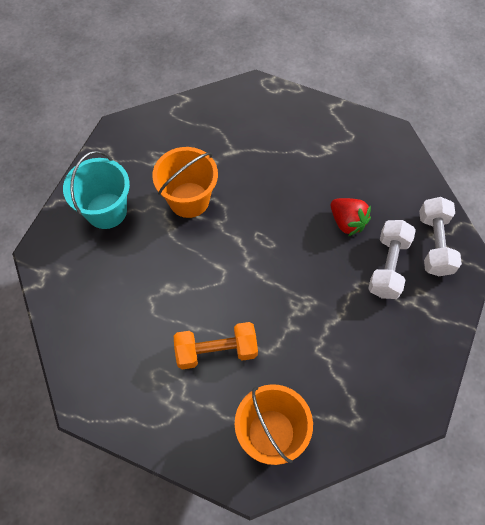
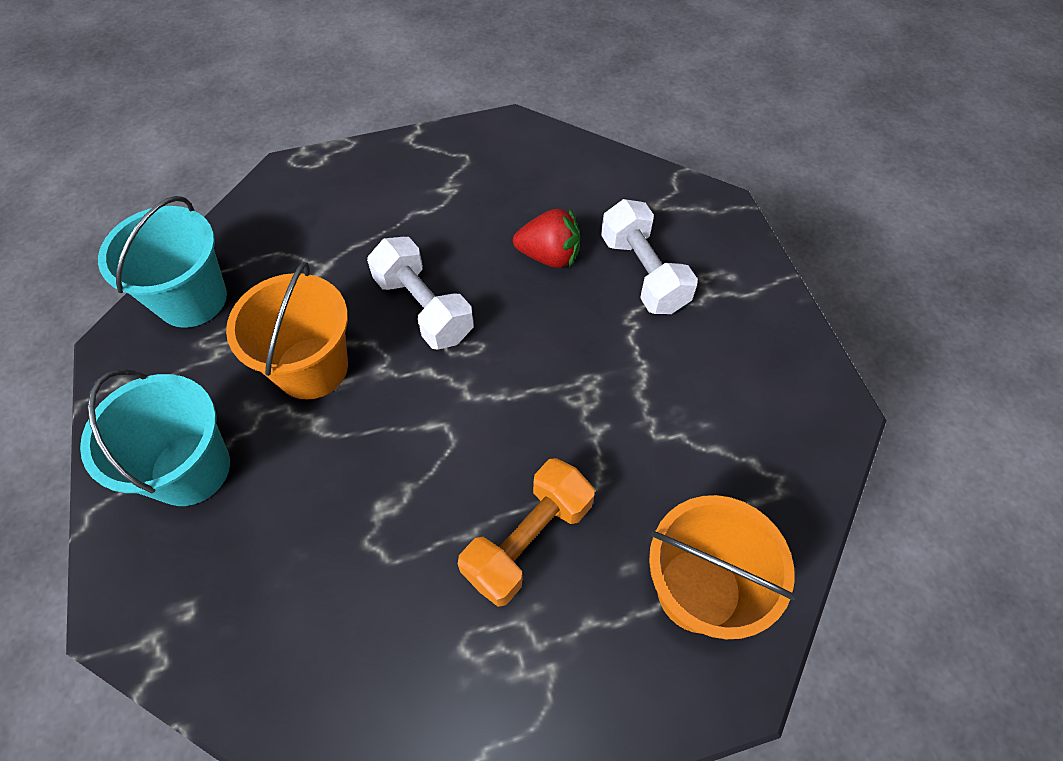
camera: 40 degrees left, 5 degrees down
white dumbbell [419,197,462,276] -> white dumbbell moved to [367,237,474,350]
none -> turquoise bucket [98,196,227,328]

